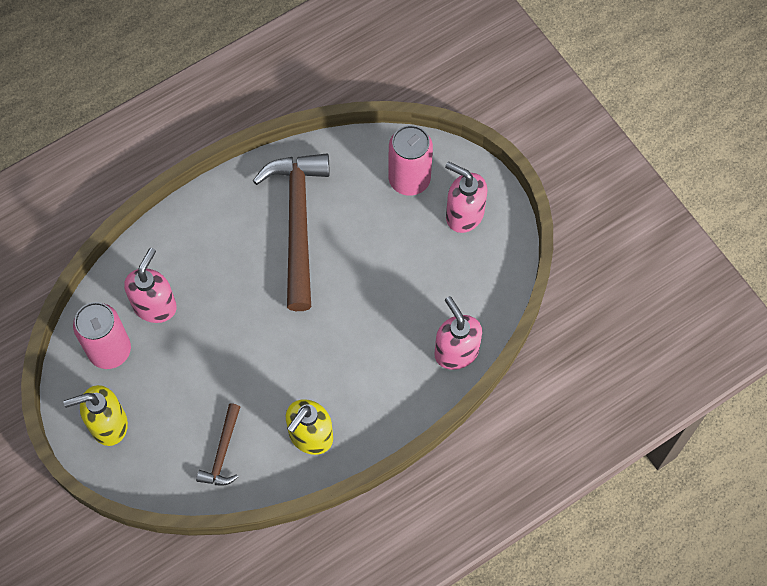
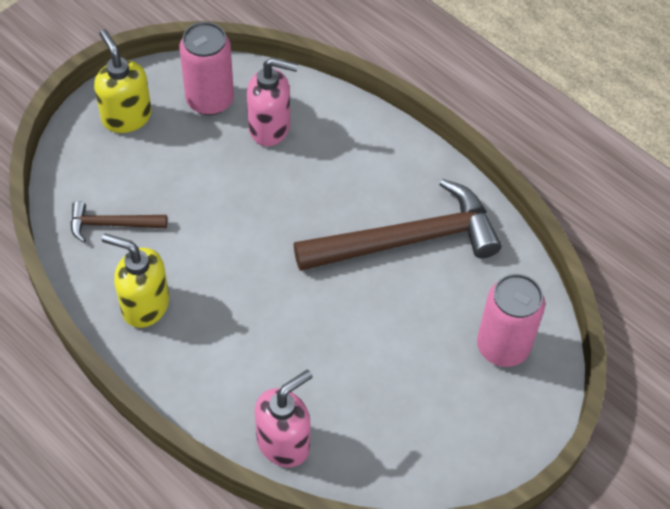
camera: 75 degrees right, 10 degrees down
pink soap dispenser [445,162,487,233] -> none

